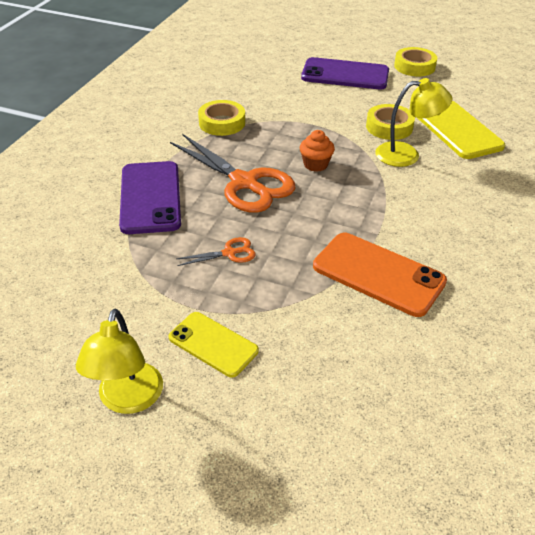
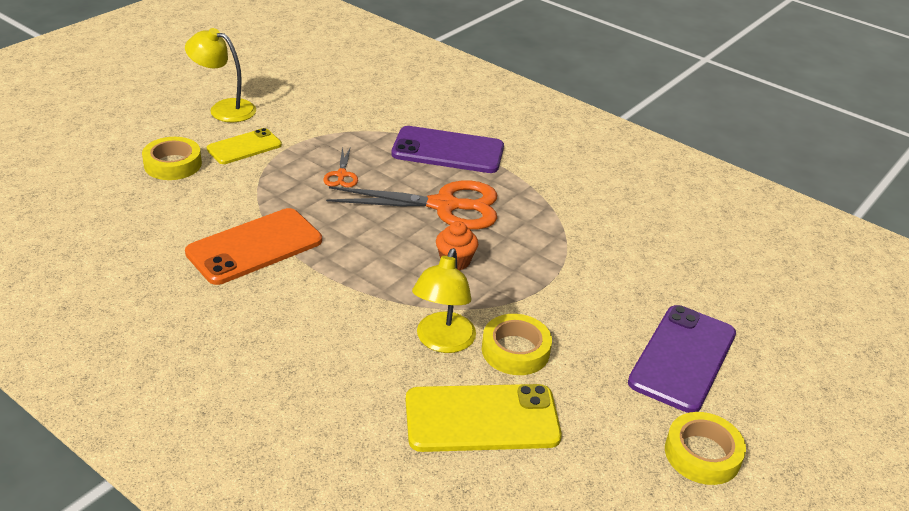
camera: 105 degrees right, 5 degrees down
orange scissors [170,134,295,213] -> orange scissors turned 150 degrees counterclockwise [326,180,497,230]
yellow tape [198,100,245,136] -> yellow tape moved to [142,137,202,180]

